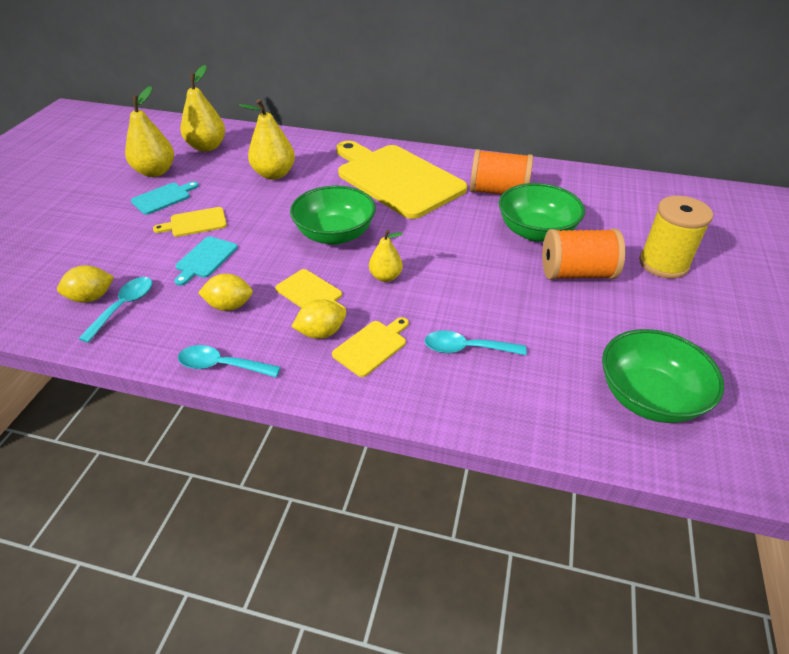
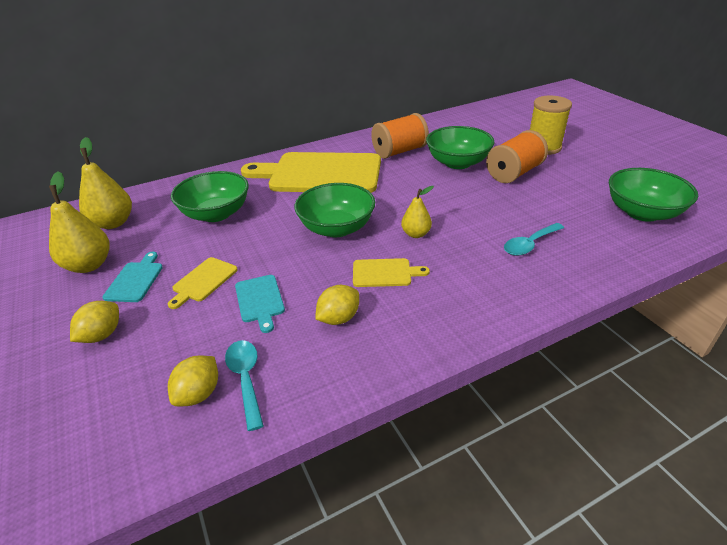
camera: 40 degrees left, 5 degrees down
turquoise spoon [178,345,281,377] -> none
yellow pear [238,99,295,180] -> green bowl [171,171,249,222]
yellow lemon [291,299,346,339] -> yellow lemon moved to [70,301,119,343]
yellow cutting board [332,317,409,377] -> none

